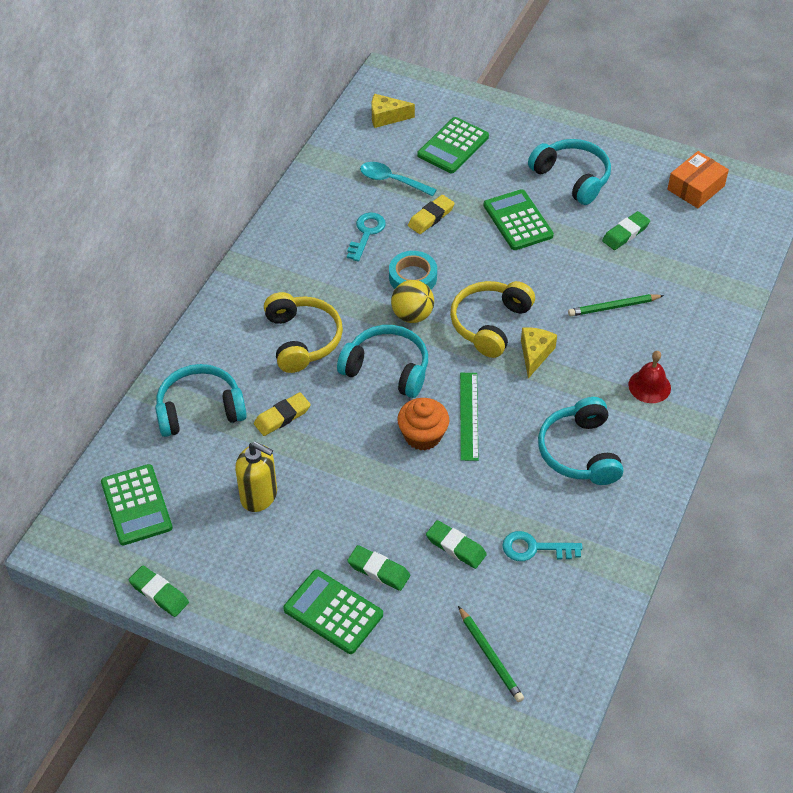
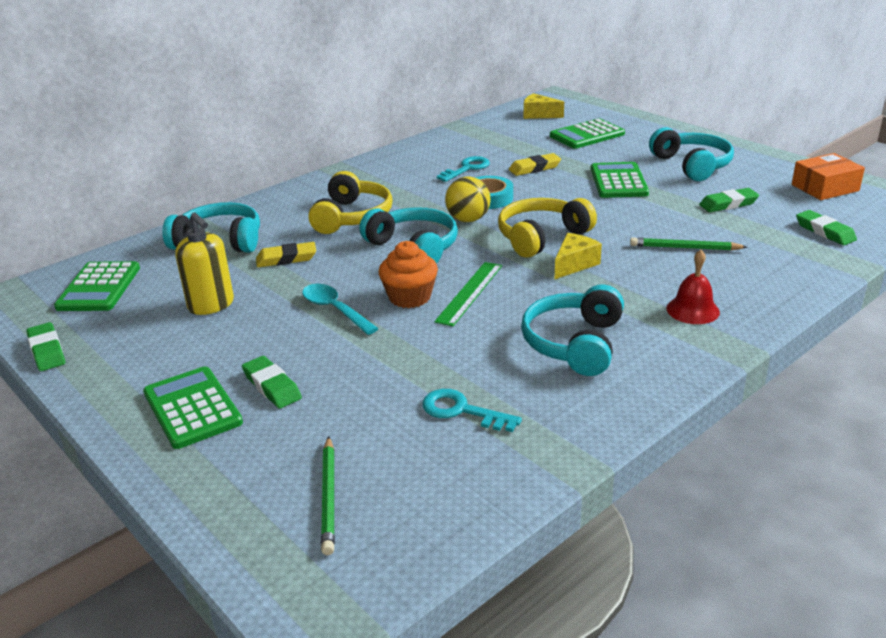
camera: 25 degrees right, 20 degrees down
turquoise spoon [360,162,437,196] -> turquoise spoon moved to [302,284,379,335]
green eraser [426,520,487,569] -> green eraser moved to [796,210,857,245]

